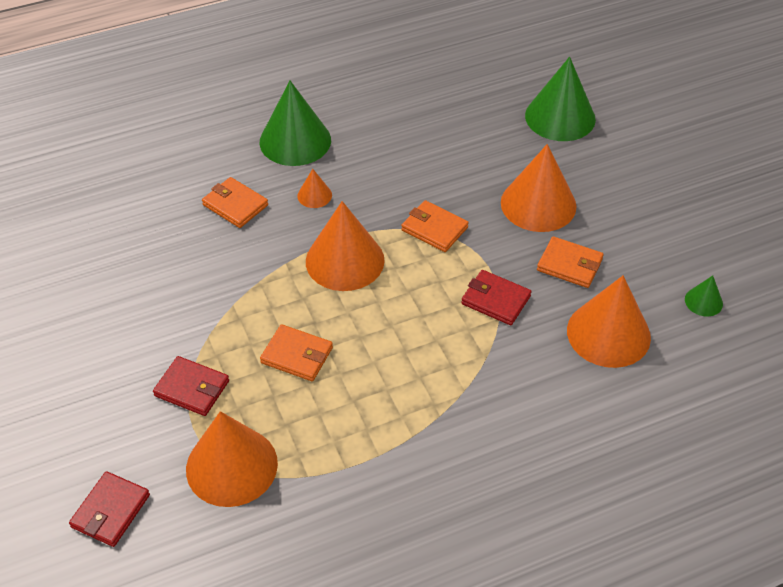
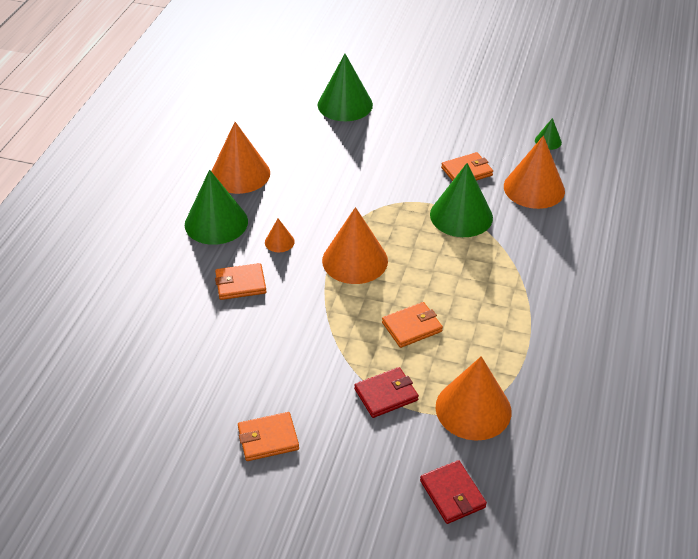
camera: 50 degrees left, 5 degrees down
orange wallet [401,200,469,252] -> orange wallet moved to [238,412,299,461]
red wallet [461,270,531,325] -> green cone [430,163,493,237]
orange cone [501,144,576,232] -> orange cone moved to [211,122,270,194]

